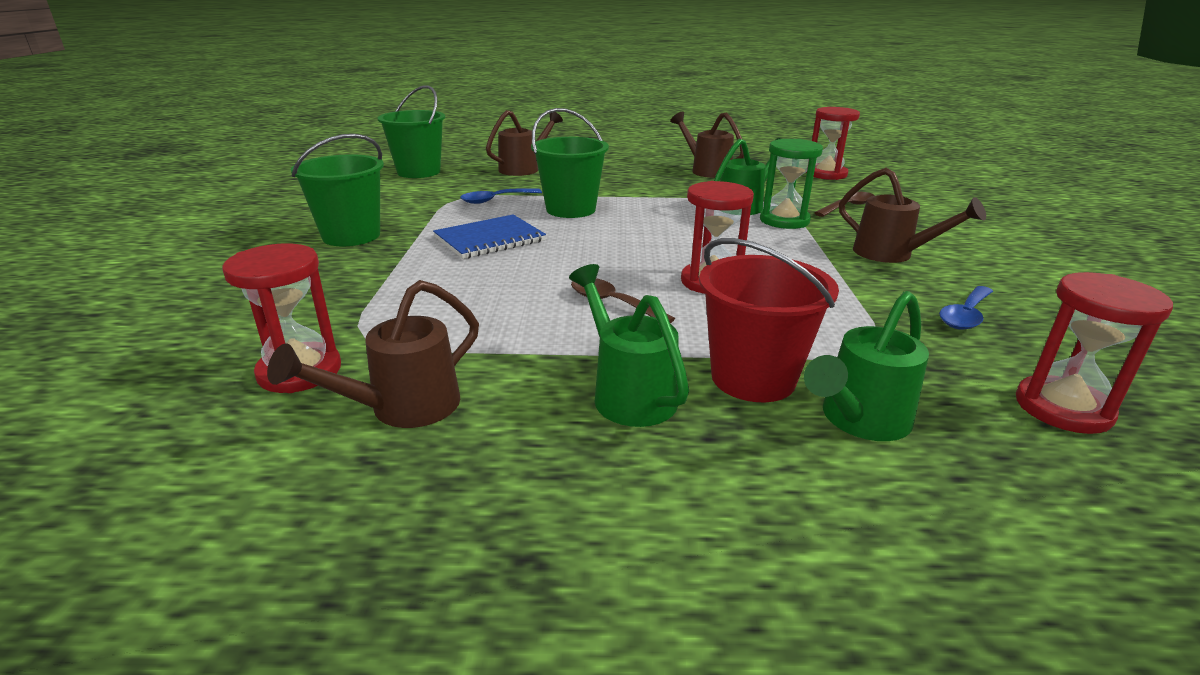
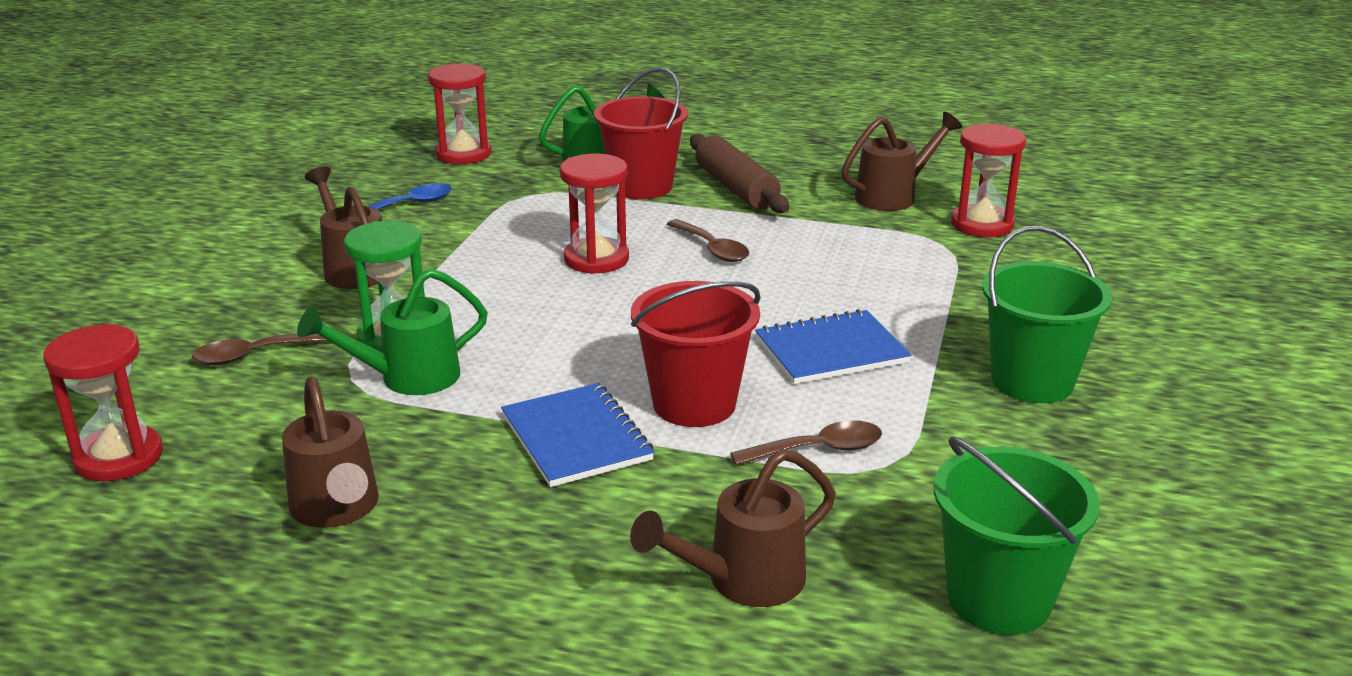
camera: 165 degrees left, 0 degrees up
blue spoon [460,189,542,204] -> brown spoon [731,420,882,466]
green bucket [531,108,609,218] -> red bucket [631,281,761,427]
green watering can [569,264,689,427] -> brown rolling pin [690,134,789,213]
none -> blue notebook [501,383,654,487]

